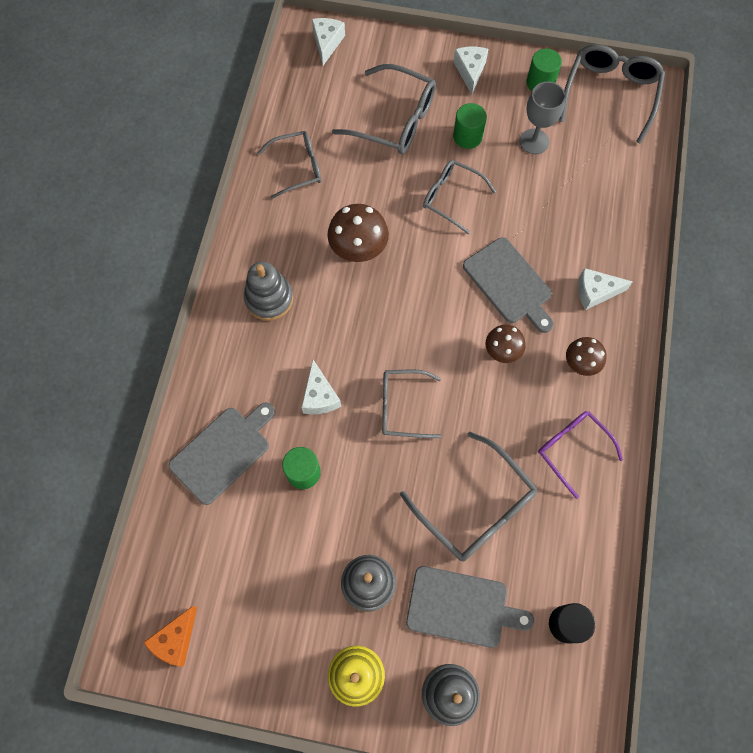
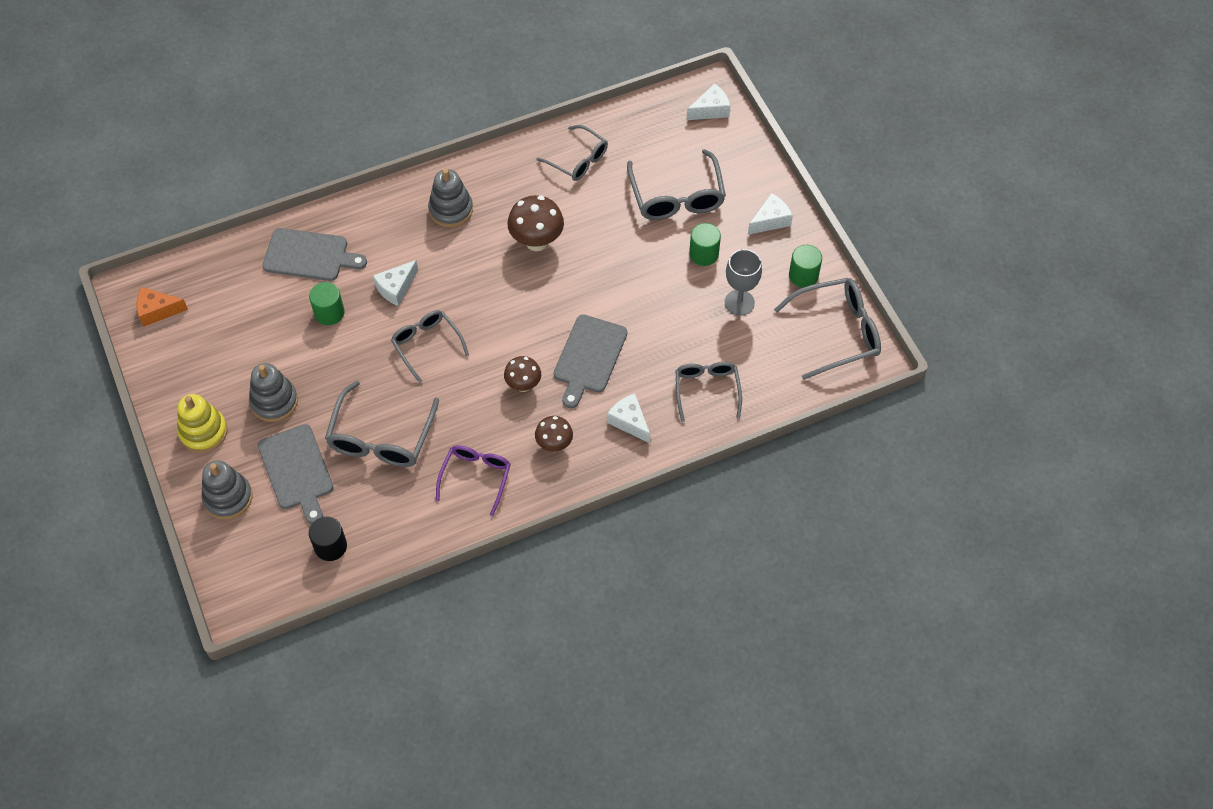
camera: 55 degrees right, 10 degrees down
grey glasses [423,160,496,234] -> grey glasses moved to [676,362,742,422]

